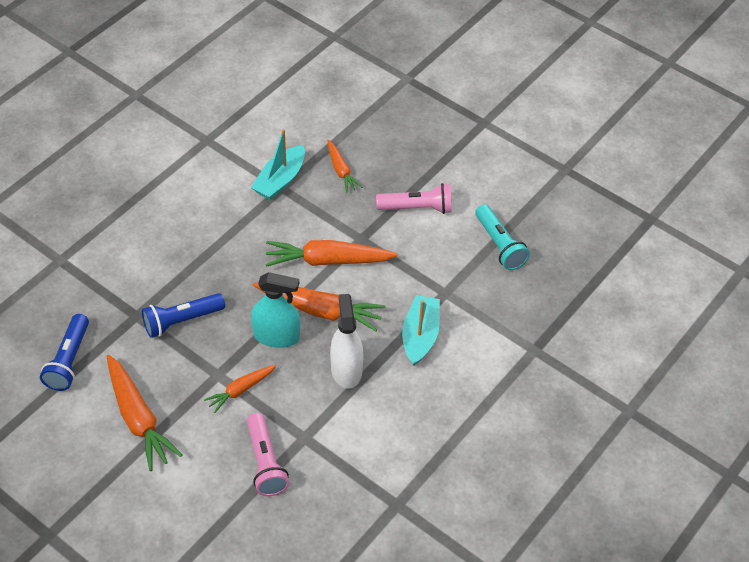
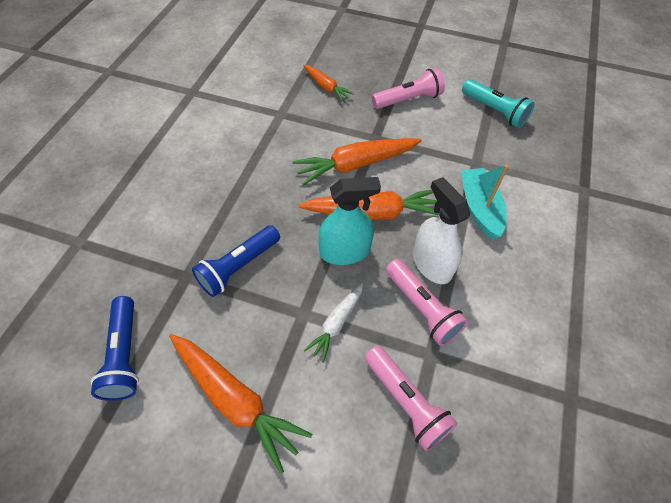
camera: 20 degrees left, 5 degrees up
orange carrot [204,365,276,413] -> white carrot [304,283,363,363]
turquoise boat [251,129,305,200] -> none
none -> pink flashlight [386,259,468,346]

